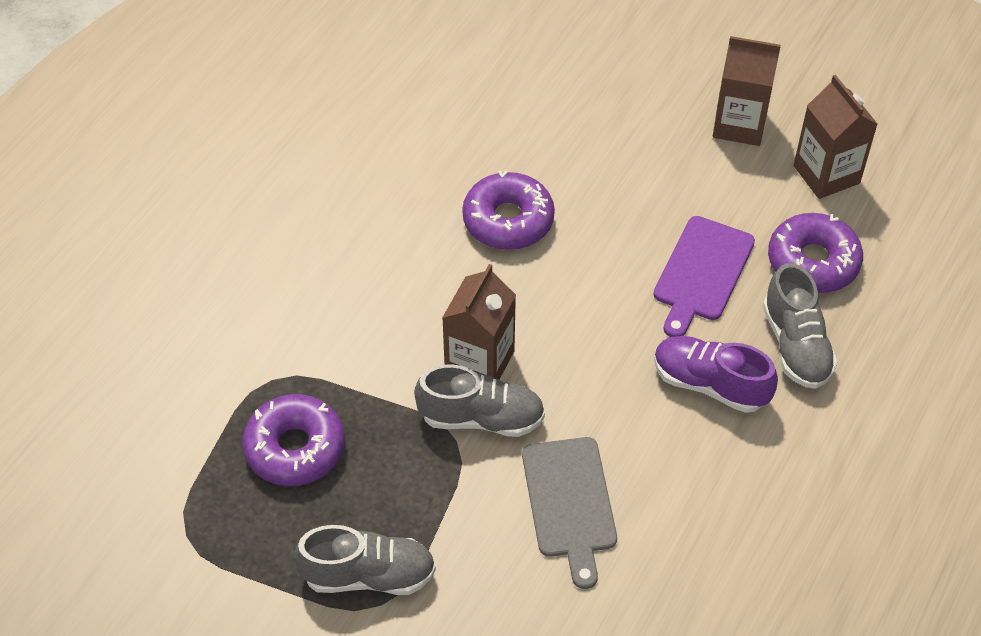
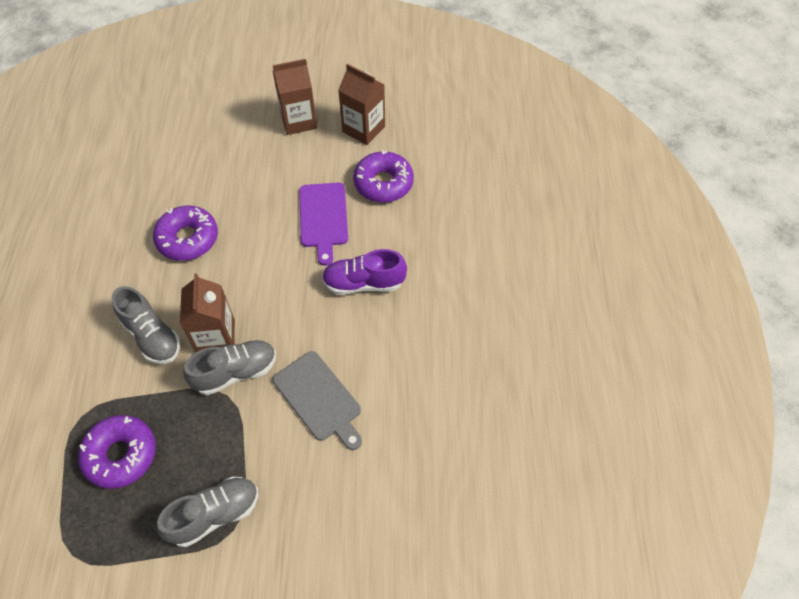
camera: 30 degrees left, 5 degrees up
grey shoe [763,263,838,389] -> grey shoe moved to [112,286,181,364]

